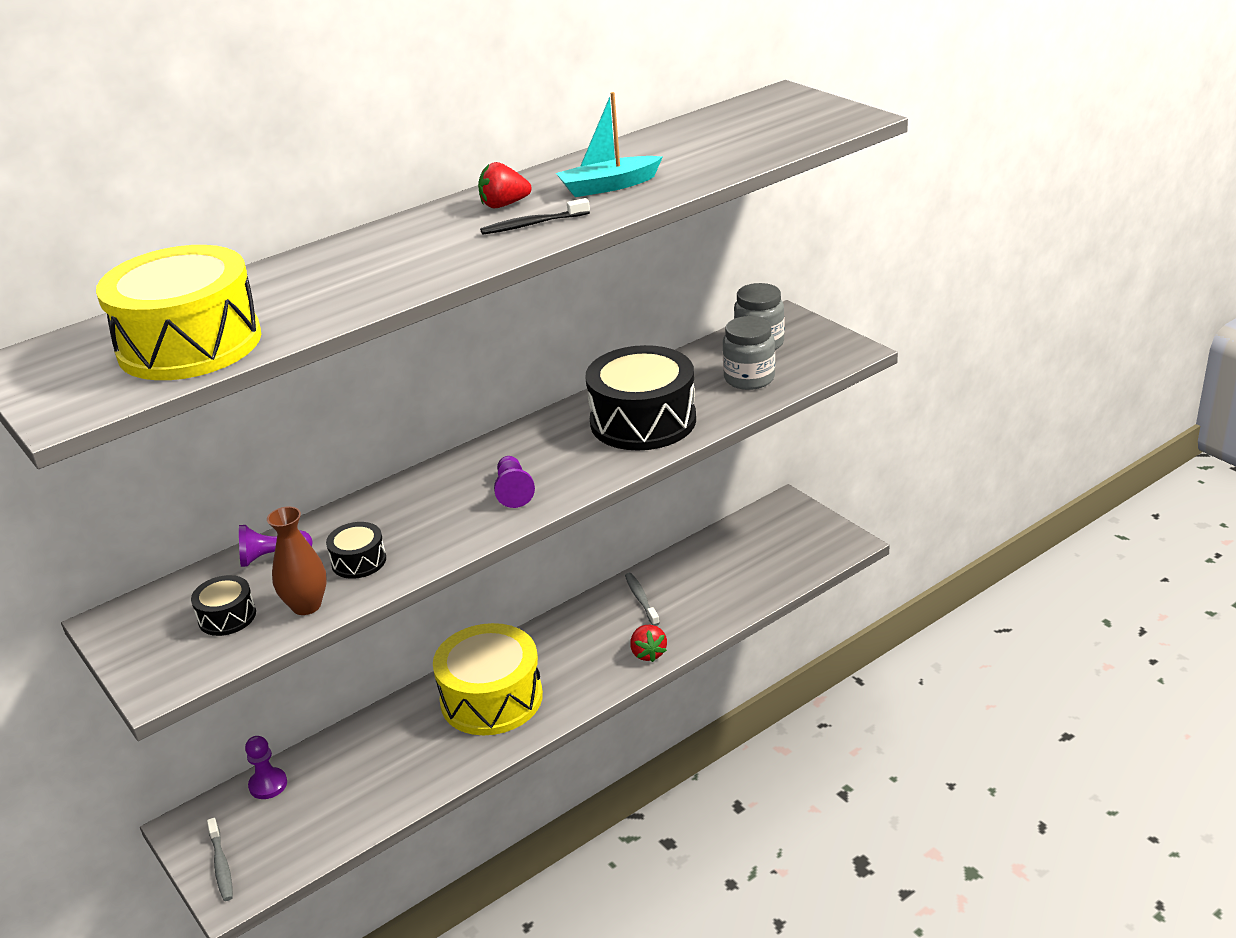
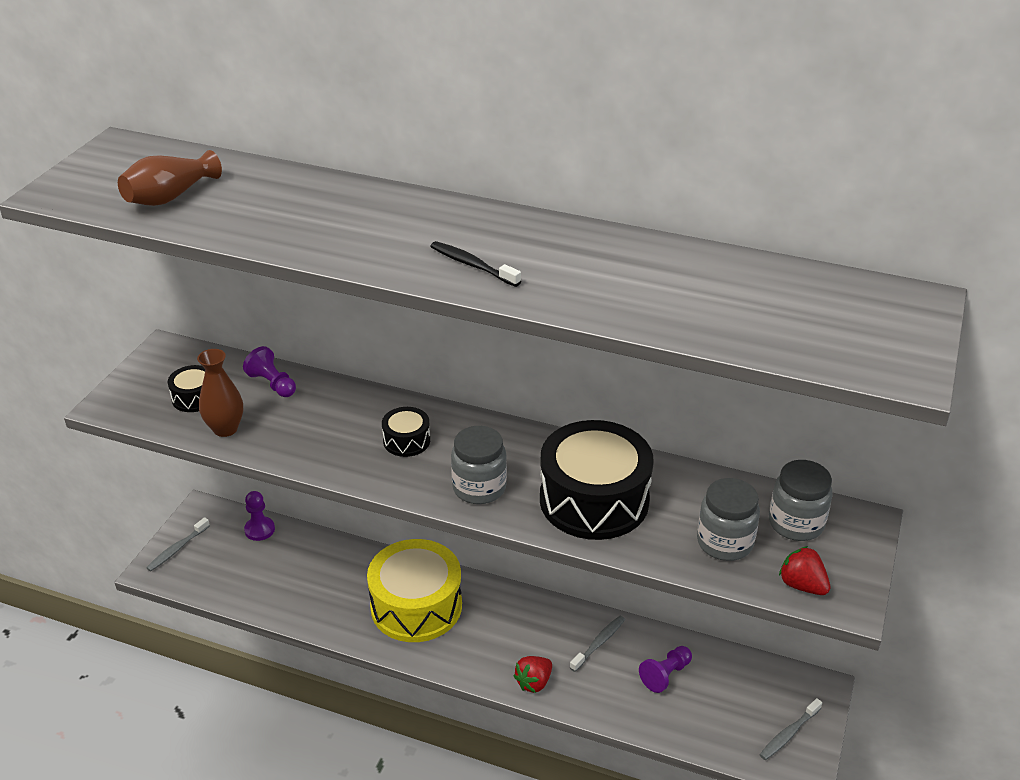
camera: 55 degrees right, 5 degrees up
yellow drum [96,245,261,380] -> brown vase [118,150,222,206]
black drum [326,522,386,579] -> black drum moved to [382,407,430,457]
red strawberry [478,162,531,208] -> red strawberry moved to [779,546,830,595]
purple pawn [494,456,535,508] -> purple pawn moved to [639,646,692,693]
turquoise boat [556,92,663,197] -> none
none -> grey jar [451,426,507,504]
none -> grey toothbrush [760,698,822,760]

